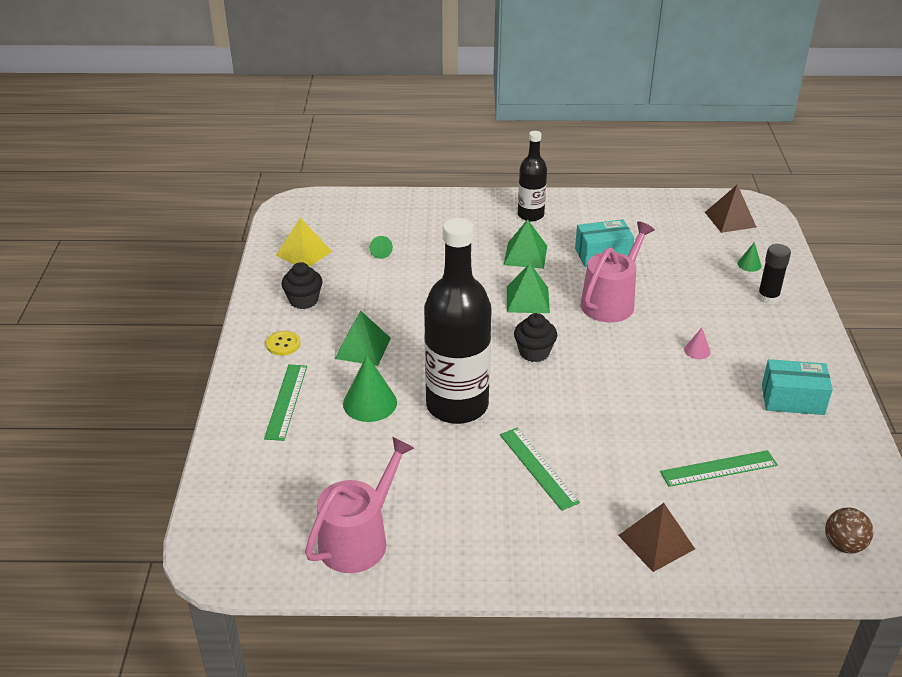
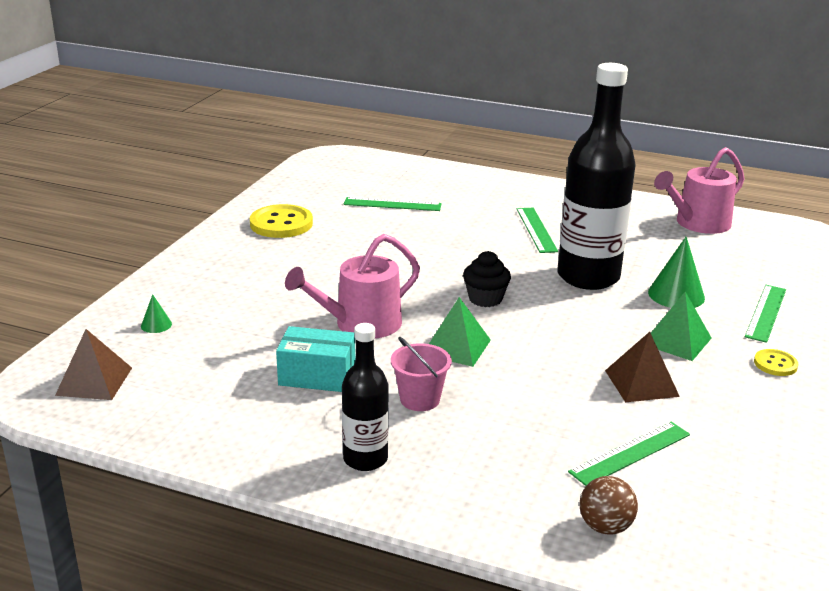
camera: 160 degrees left, 10 degrees down
yellow pyramid [276,218,332,267] -> none
black cupcake [281,262,323,309] -> none
green cone [370,236,393,259] -> green ruler [568,422,690,486]
green pyramid [504,219,547,269] -> pink bucket [391,337,452,411]
brown pyramid [618,503,695,572] -> brown pyramid moved to [605,332,680,402]
pink cone [684,328,711,359] -> none
black glue stick [757,244,791,304] -> none
turquoise box [762,359,833,415] -> yellow button [250,204,313,238]
brown ball [825,508,873,554] -> brown ball moved to [580,476,638,535]

